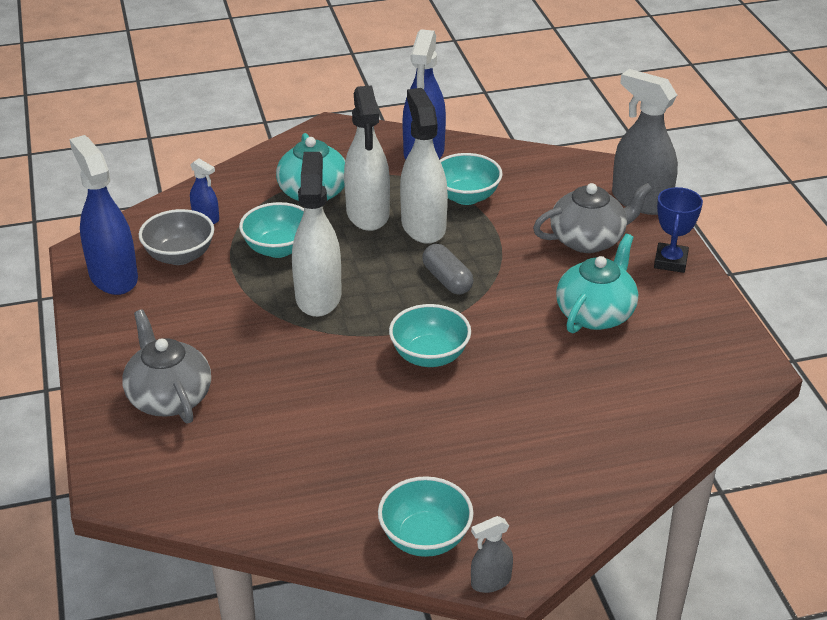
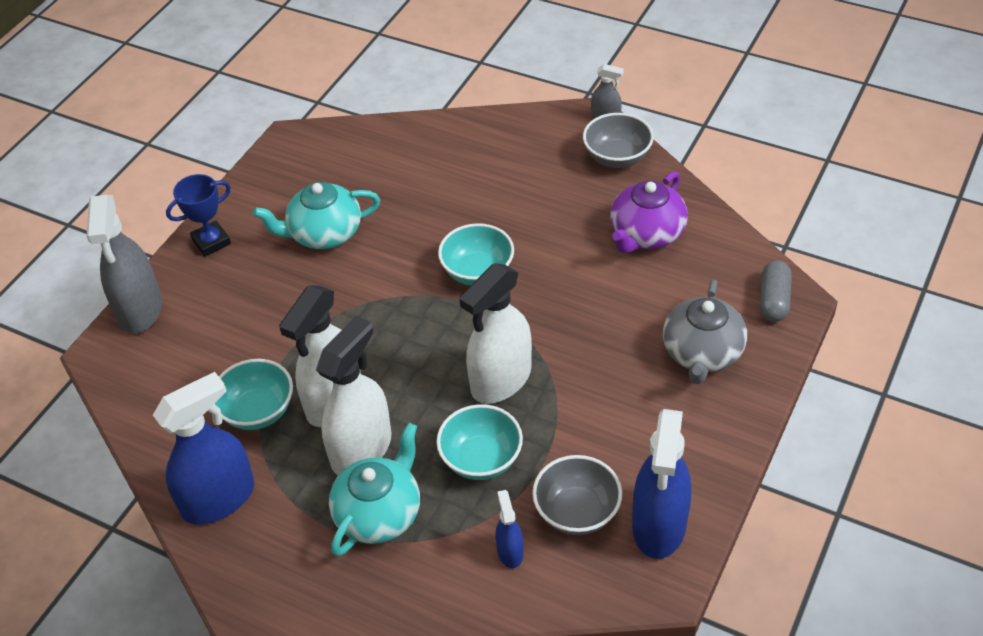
camera: 135 degrees left, 10 degrees up
turquoise bowl [378,476,474,557] -> grey bowl [583,113,654,168]
grey capsule [422,244,473,295] -> grey capsule moved to [760,260,792,322]
grey teapot [533,183,653,253] -> none
none -> purple teapot [610,171,688,253]

